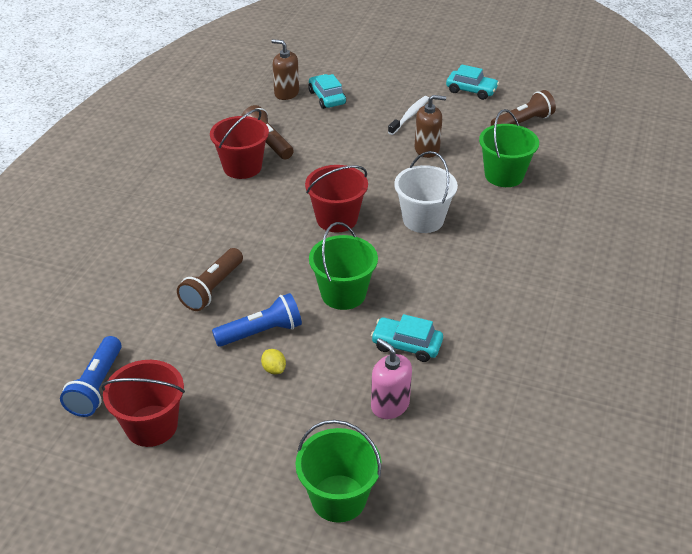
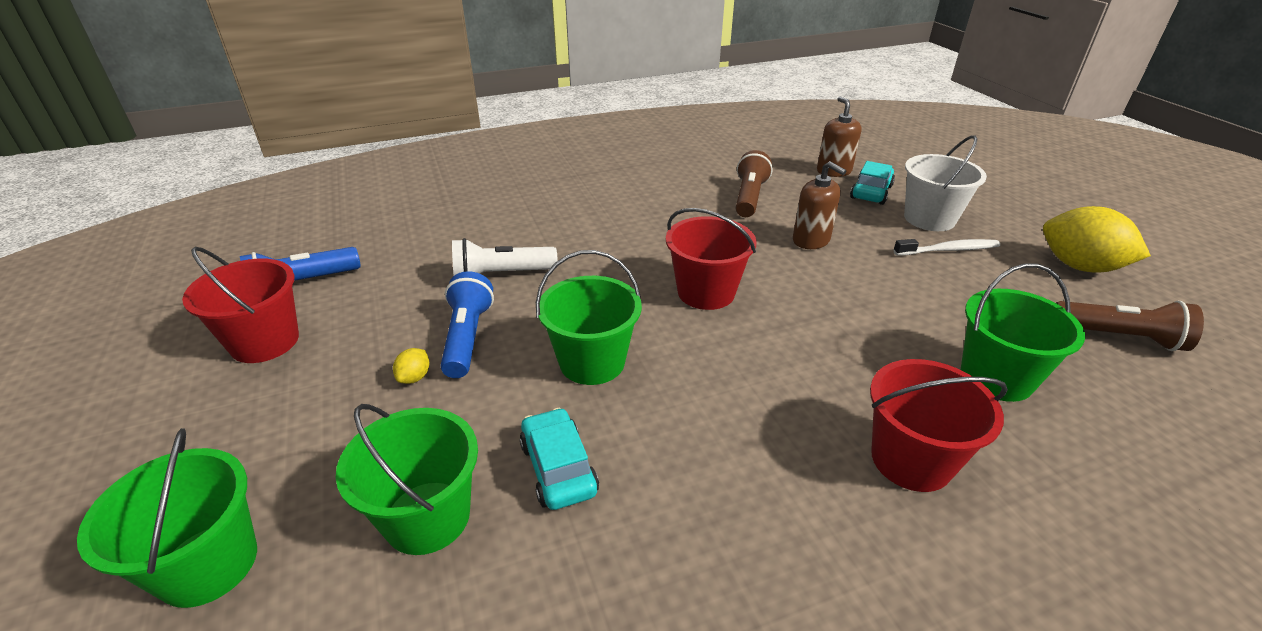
camera: 50 degrees right, 5 degrees down
brown flashlight [177,248,243,311] -> white flashlight [452,238,557,275]
red bucket [210,109,269,179] -> red bucket moved to [870,359,1008,492]
blue flashlight [212,293,302,347] -> blue flashlight turned 120 degrees counterclockwise [440,271,494,378]
pink soap dispenser [371,338,412,419] -> green bucket [335,404,478,555]
white bucket [394,151,458,233] -> white bucket moved to [904,135,987,231]
brown soap dispenser [415,95,446,158] -> brown soap dispenser moved to [793,161,846,249]
turquoise car [446,64,499,100] -> yellow lemon [1043,206,1151,272]

